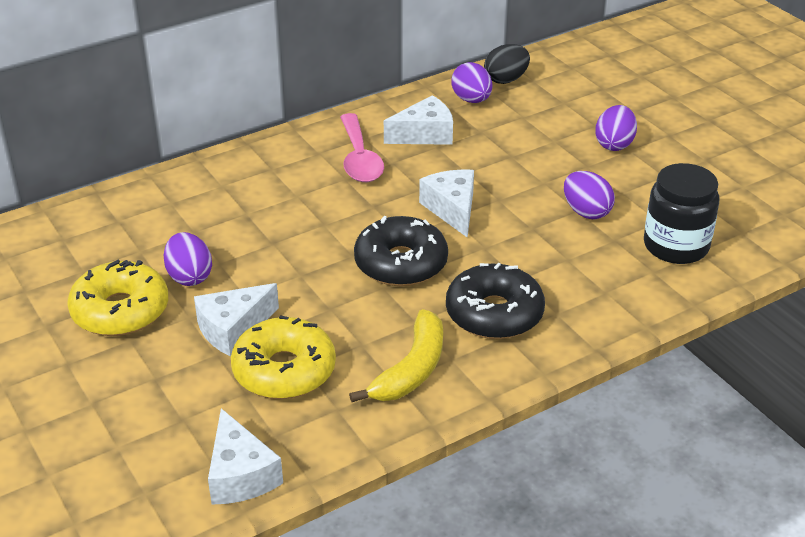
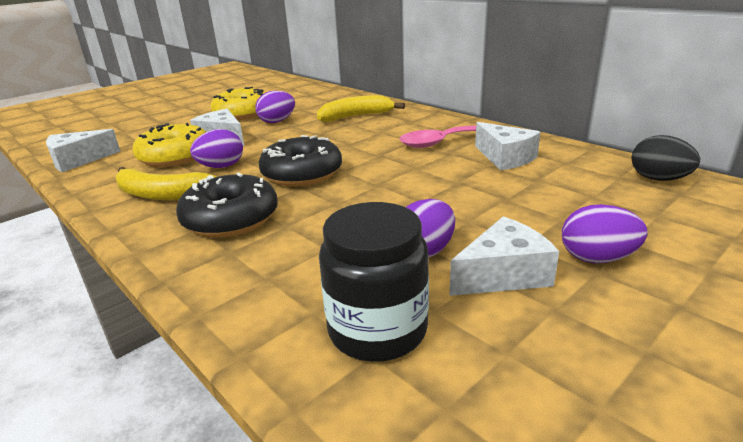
camera: 80 degrees right, 10 degrees down
white cheese [419,169,474,238] -> white cheese moved to [449,216,559,296]
purple egg [451,62,492,103] -> purple egg moved to [190,129,243,168]
none -> yellow banana [317,95,405,122]

